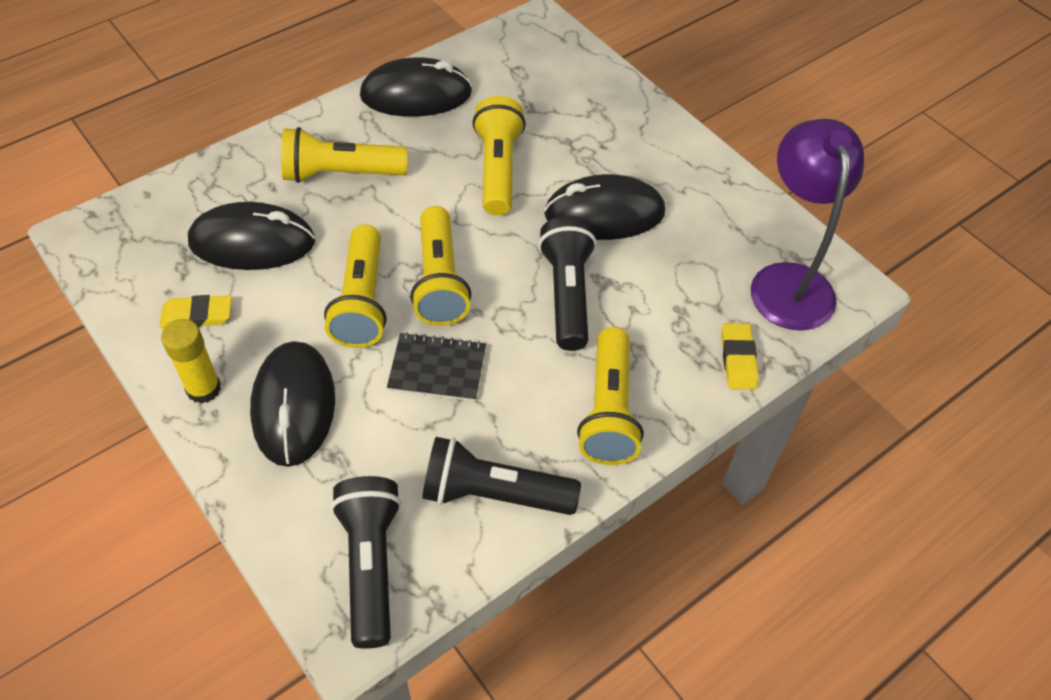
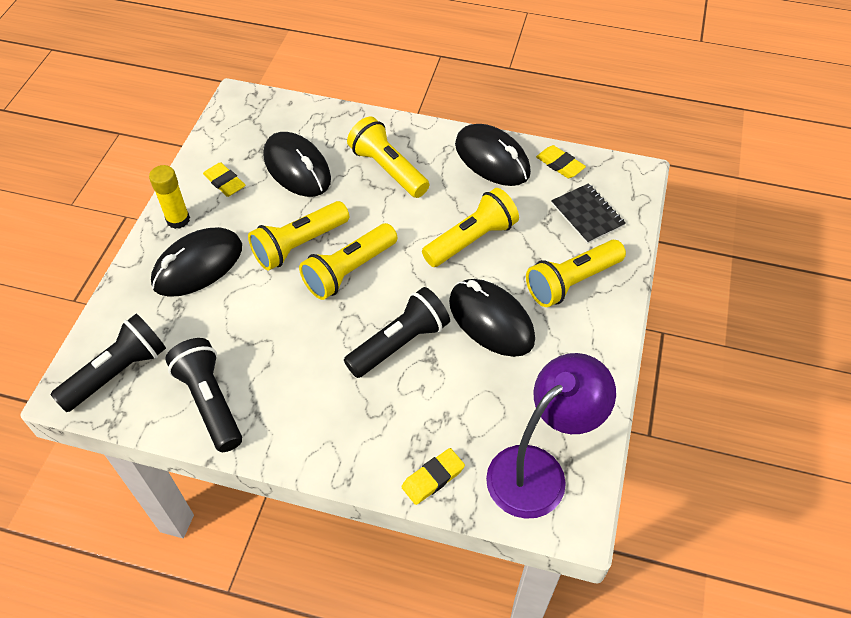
camera: 55 degrees right, 0 degrees up
black notebook [387,332,486,401] -> black notebook moved to [551,183,626,244]
yellow flashlight [577,327,644,465] -> yellow flashlight moved to [526,240,626,307]
none -> yellow eraser [536,145,586,178]

